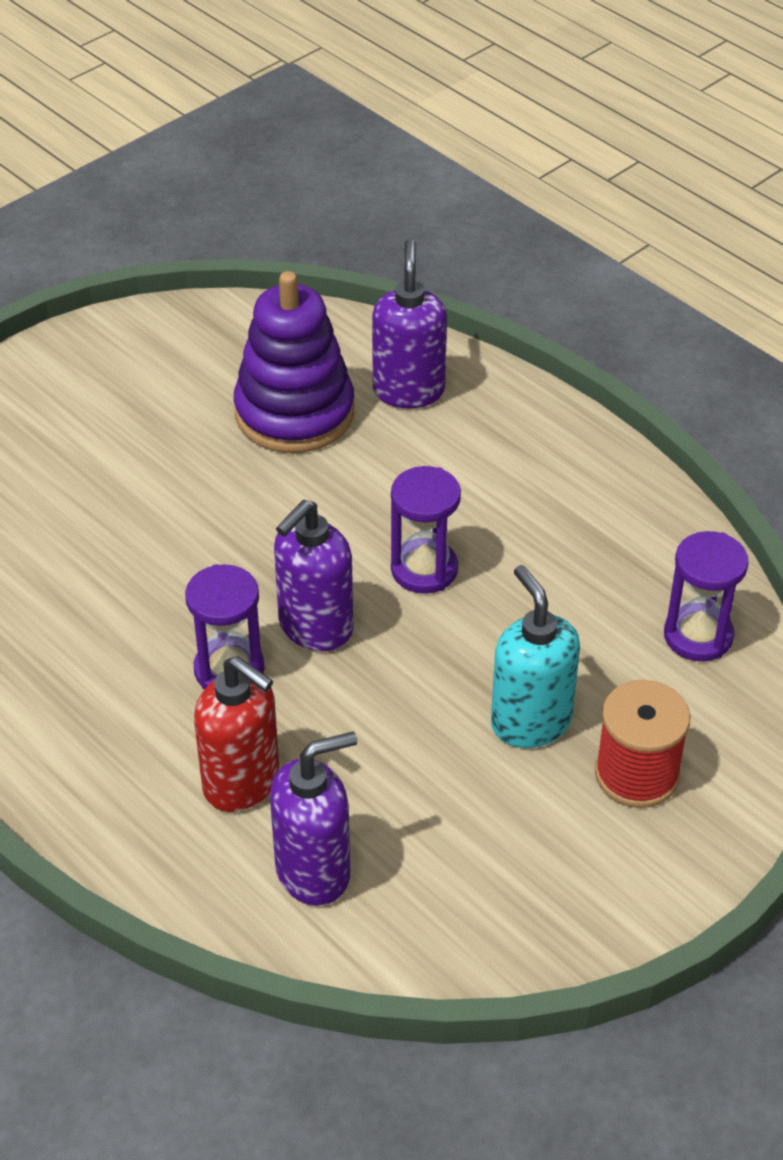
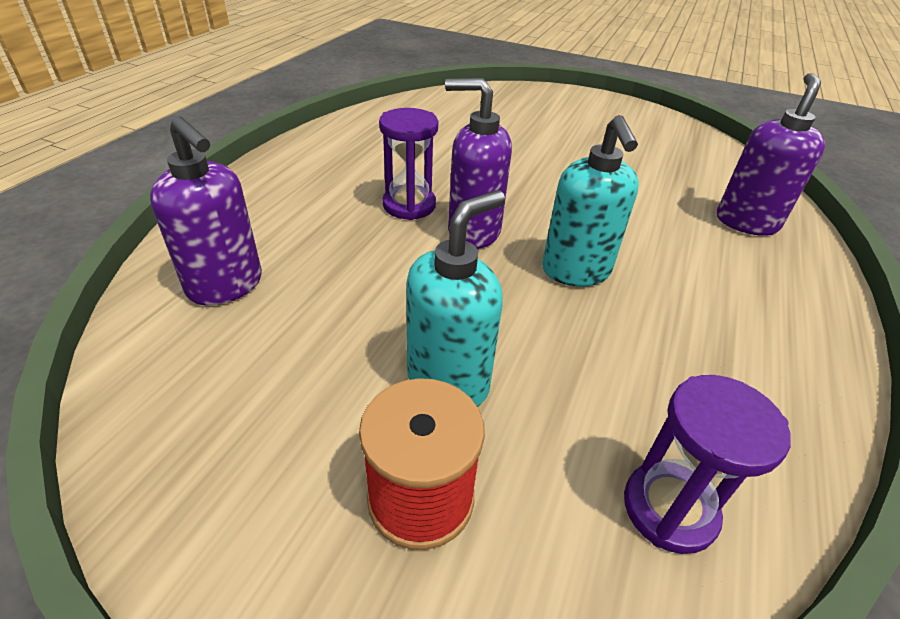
camera: 65 degrees right, 5 degrees down
red soap dispenser [194,656,279,812] -> none
purple stacking toy [234,271,354,453] -> none
purple soap dispenser [372,239,447,408] -> purple soap dispenser turned 45 degrees counterclockwise [717,73,825,236]
purple hourglass [391,466,461,594] -> turquoise soap dispenser [542,115,639,286]

